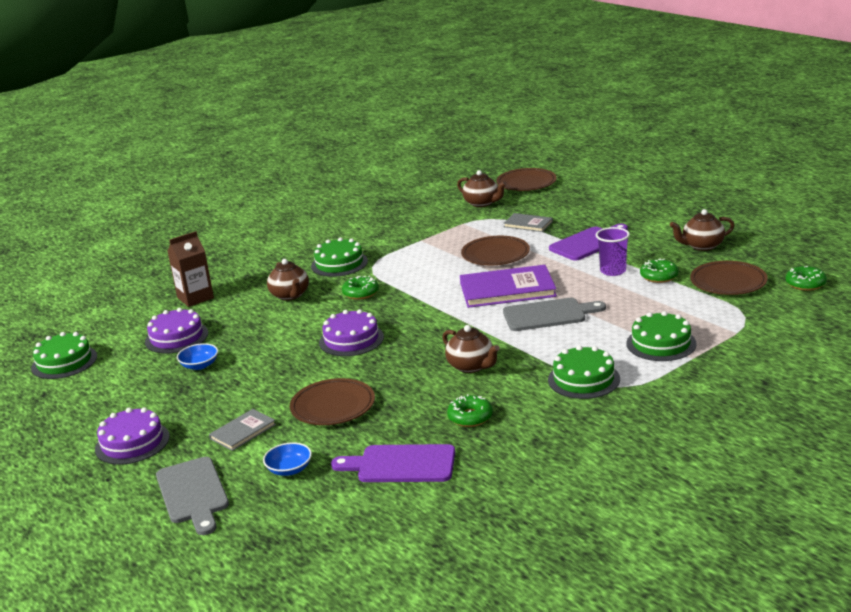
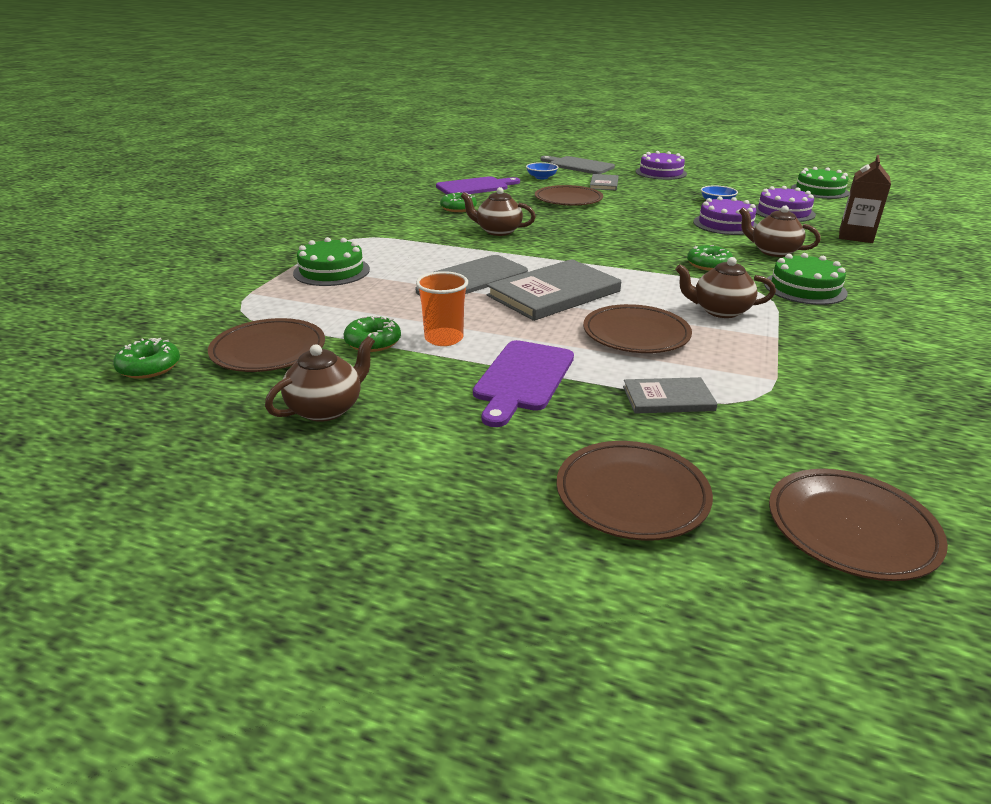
camera: 145 degrees right, 5 degrees up
purple cake [319,309,384,356] -> purple cake moved to [693,196,757,235]
brown teapot [457,170,506,207] -> brown teapot moved to [675,257,776,318]
purple book [460,265,557,308] -> grey book [487,259,621,321]
green cake [548,345,620,399] -> none
purple cup [596,227,630,276] -> orange cup [416,271,468,346]
none -> brown plate [556,441,713,541]

